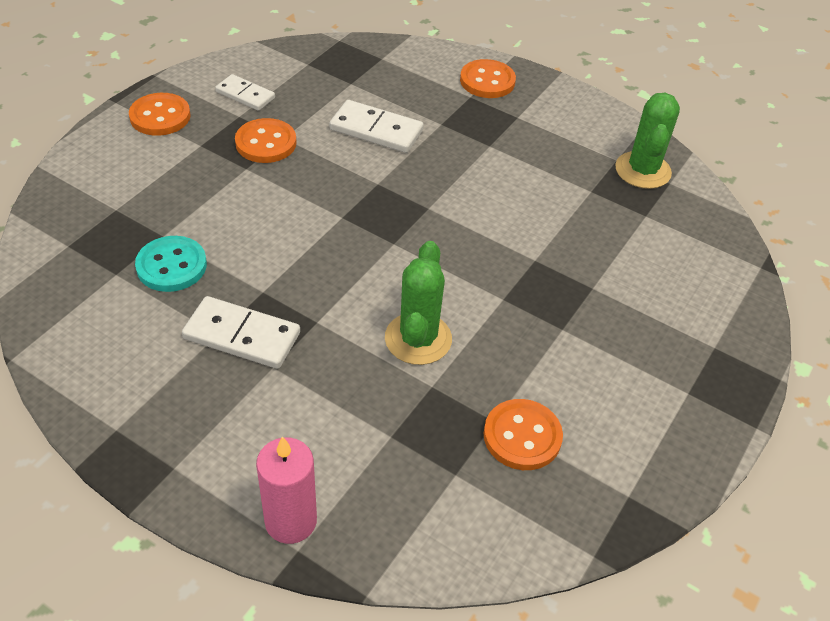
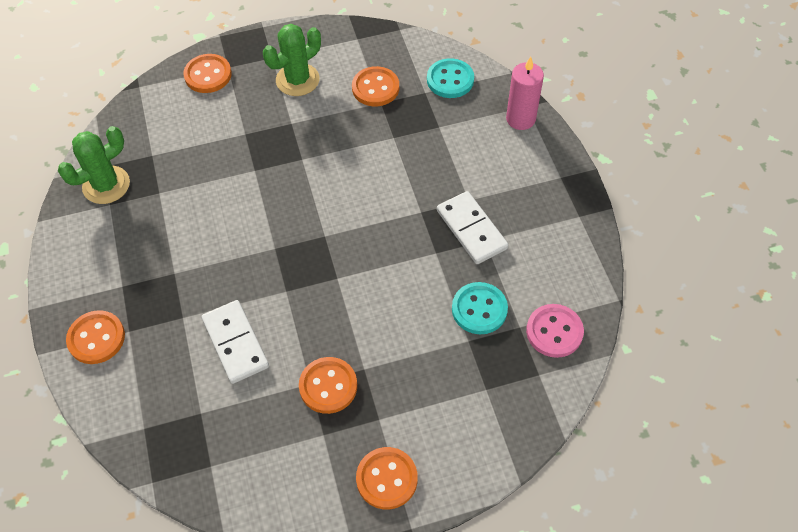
camera: 135 degrees left, 10 degrees up
white domino [215,74,275,111] -> none
green cactus [385,241,452,365] -> green cactus moved to [263,24,321,96]
none -> orange button [183,54,232,93]
none -> turquoise button [427,58,474,98]
none -> pink button [526,304,584,358]

